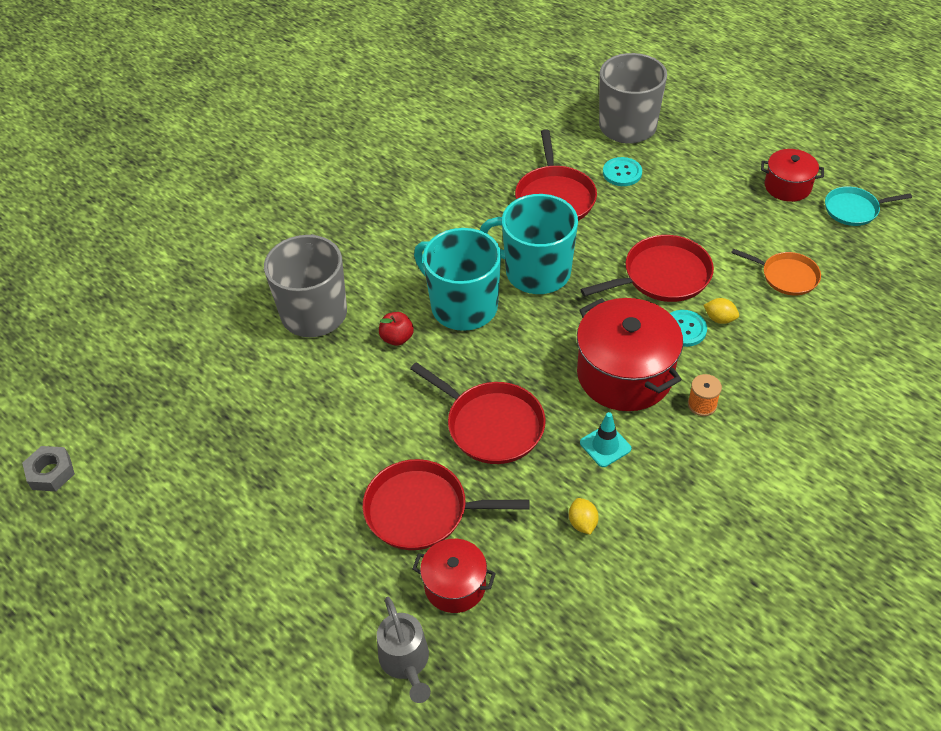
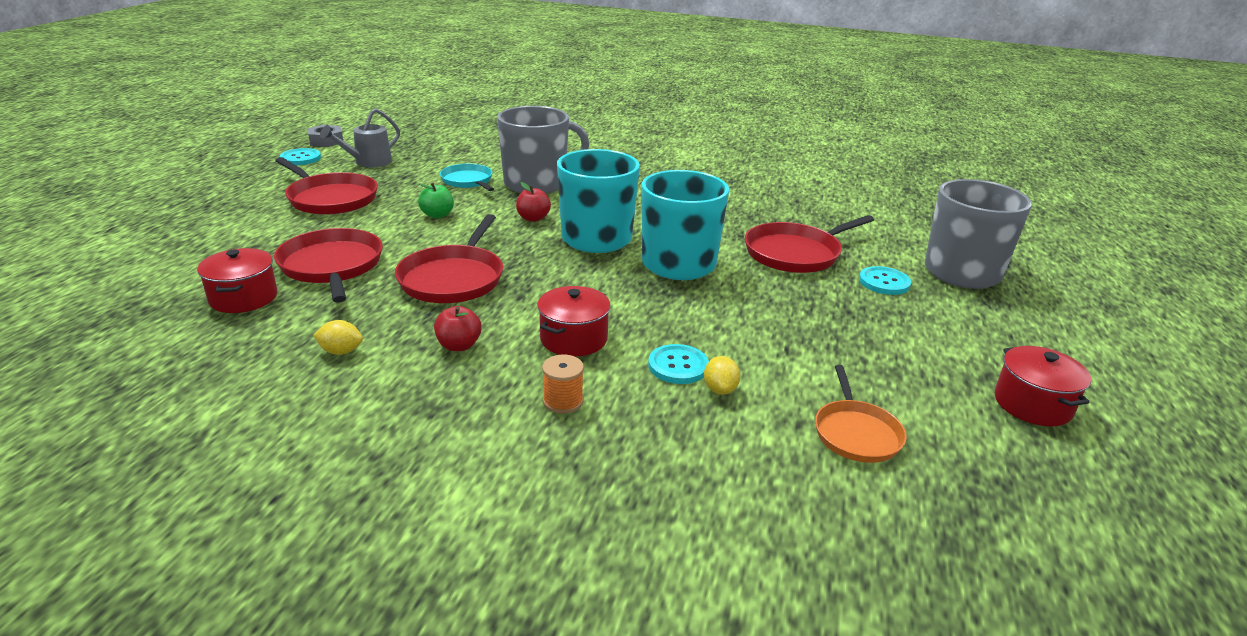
camera: 60 degrees right, 20 degrees down
grey watering can [377,597,431,703] -> grey watering can moved to [320,108,400,168]
yellow lemon [569,498,599,535] -> yellow lemon turned 45 degrees clockwise [313,320,363,355]
red pot [577,298,683,411] -> red pot [537,286,611,357], size x0.56
turquoise traffic cone [580,412,632,467] -> red apple [434,306,482,351]
red pan [581,235,714,302] -> red pan moved to [275,157,378,215]
turquoise pan [825,186,912,226] -> turquoise pan moved to [440,164,494,191]
none -> turquoise button [280,148,321,165]
none -> green apple [418,182,454,218]

